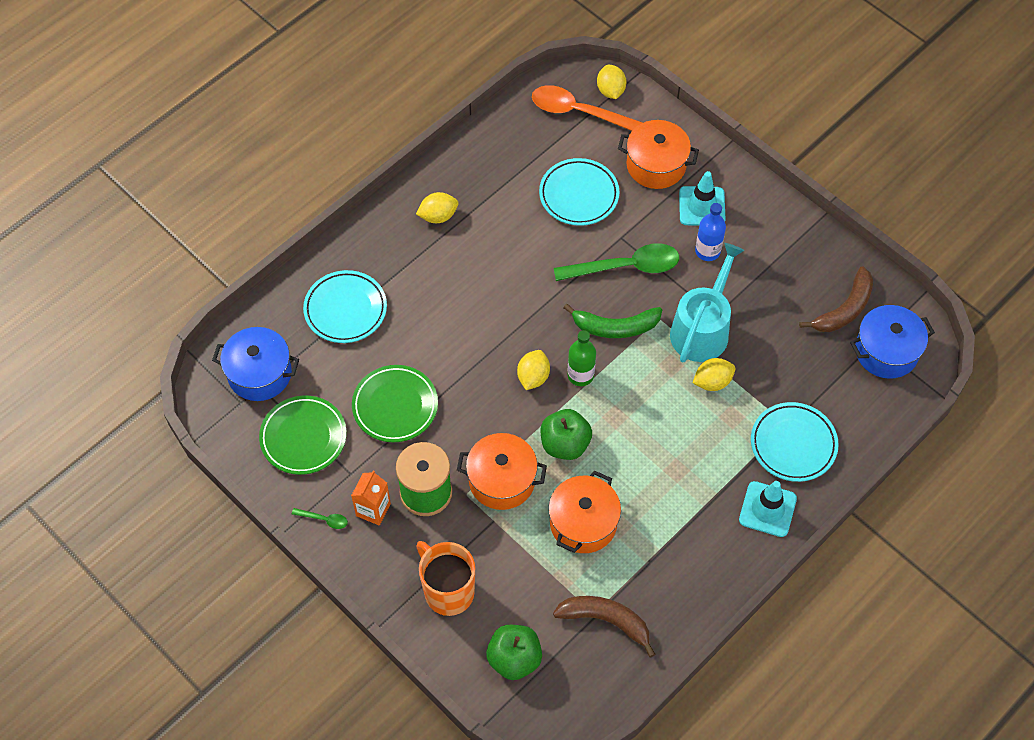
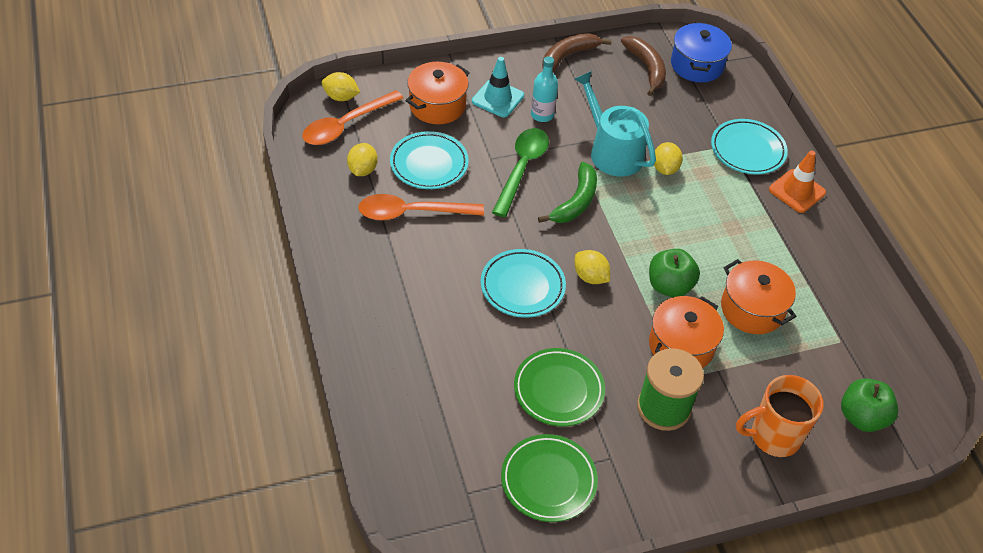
camera: 65 degrees left, 10 degrees down
blue pot [212,327,299,401] -> none
green spoon [292,508,348,529] -> none
turquoise plate [303,270,387,343] -> turquoise plate moved to [481,249,566,318]
orange carton [351,470,391,525] -> none
yellow lemon [416,192,458,223] -> yellow lemon moved to [347,143,378,176]
brown banana [553,596,655,657] -> brown banana moved to [542,33,612,72]
green bottle [568,330,596,386] -> none
blue bottle [695,203,726,261] -> turquoise bottle [531,56,558,122]
turquoise traffic cone [739,481,797,537] -> orange traffic cone [769,151,826,213]
none -> orange spoon [358,194,484,221]

